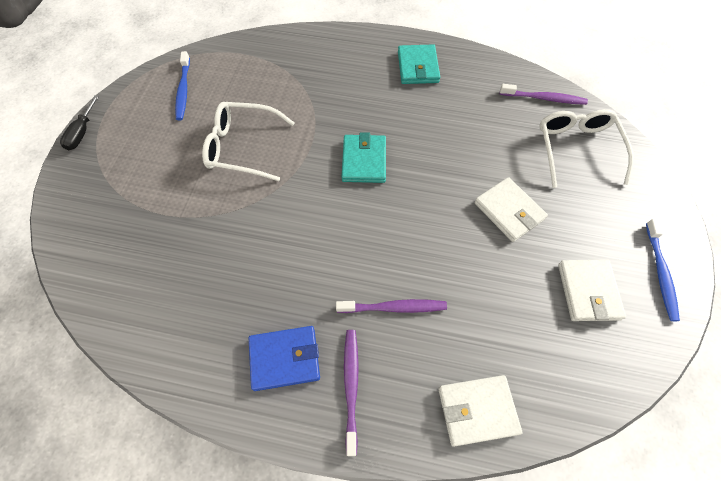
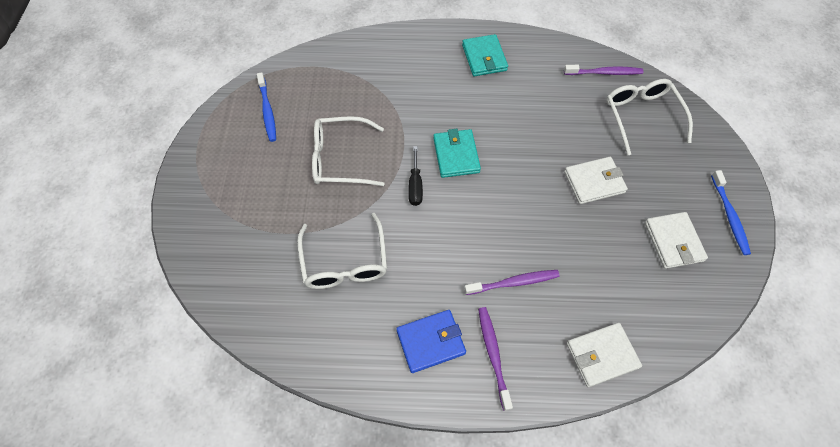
camera: 10 degrees left, 0 degrees up
black screwdriver [60,95,99,150] -> black screwdriver moved to [408,146,423,206]
white wallet [475,177,548,242] -> white wallet turned 60 degrees counterclockwise [564,157,628,204]
none -> white glasses [297,213,387,289]

